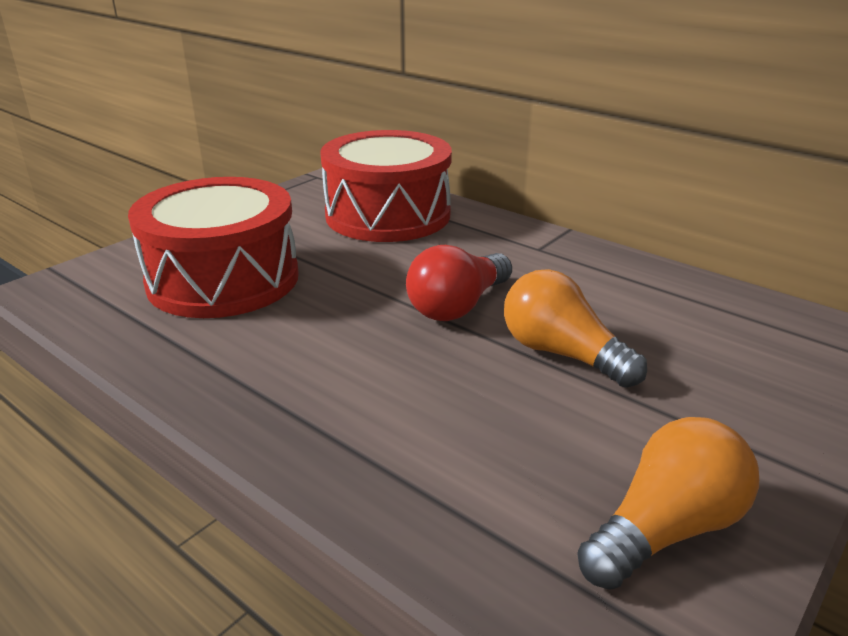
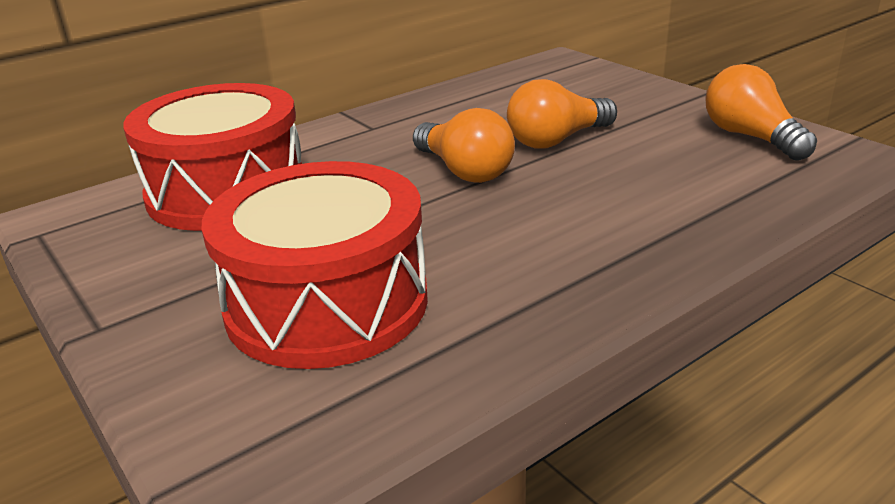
camera: 75 degrees left, 0 degrees up
red light bulb [406,245,512,321] -> orange light bulb [413,108,515,183]

